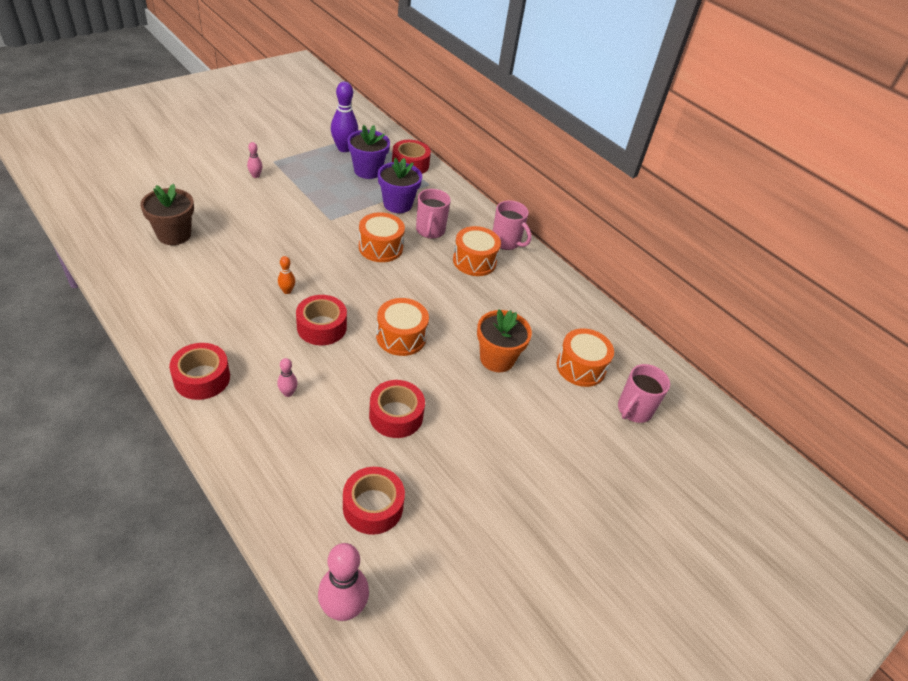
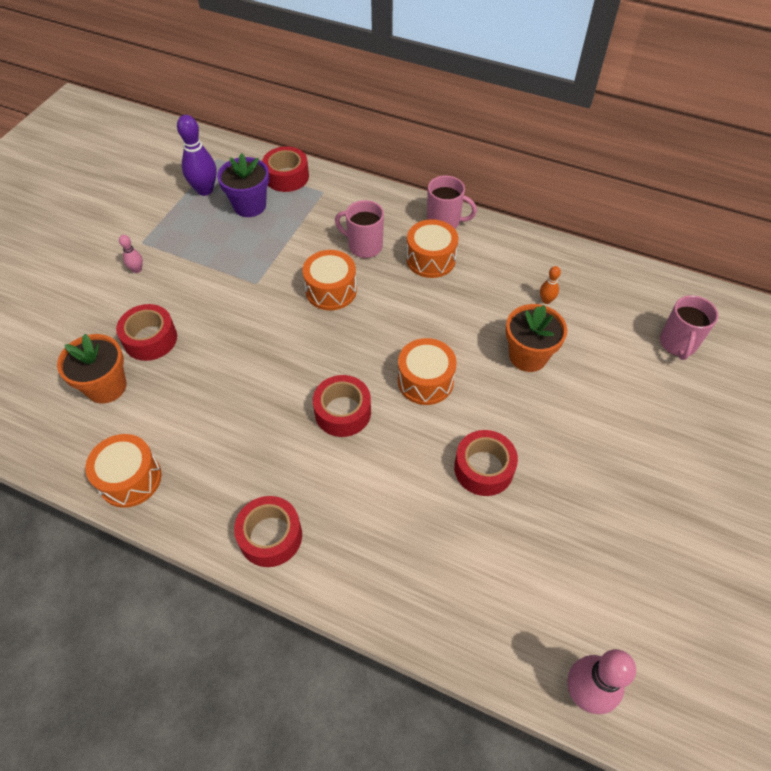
camera: 20 degrees left, 10 degrees up
brown flower pot [140,184,194,245] -> orange flower pot [57,334,126,403]
pink bowling pin [277,358,298,397] -> none
orange bowling pin [278,256,295,294] -> orange bowling pin moved to [540,266,561,304]
red tape [343,467,405,535] -> red tape moved to [116,304,177,361]
purple flower pot [378,158,422,213] -> none
pink mug [416,189,451,239] -> pink mug turned 135 degrees clockwise [335,200,384,258]
orange drum [557,328,614,387] -> orange drum moved to [85,434,161,508]

